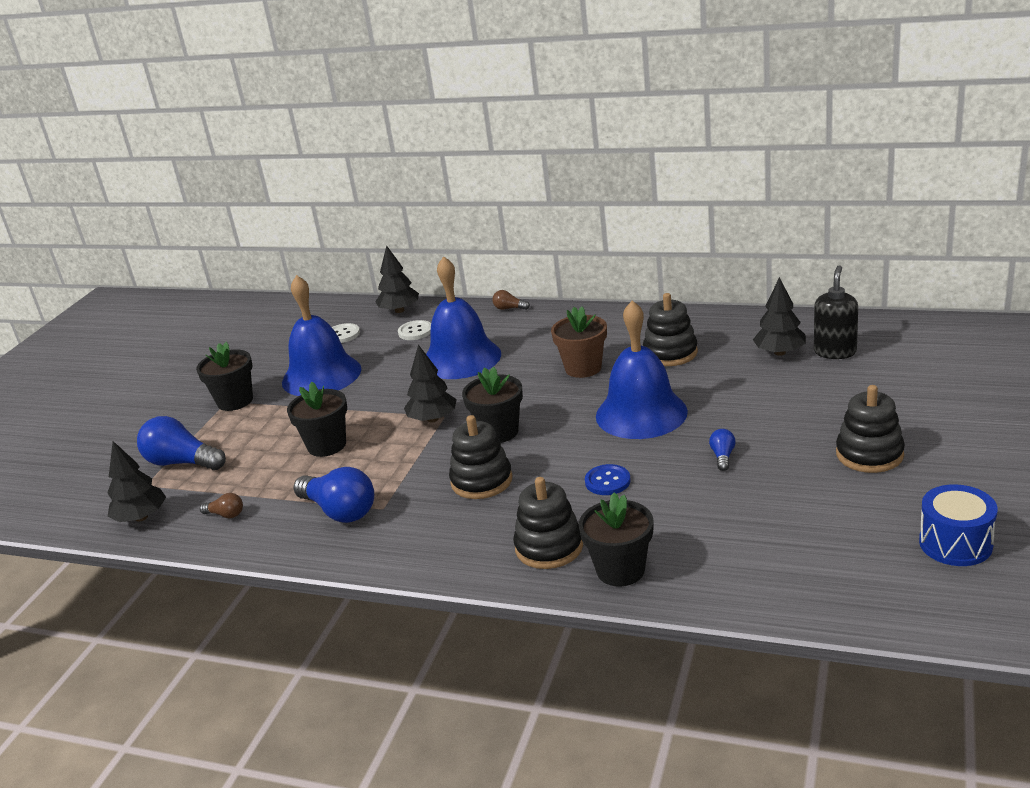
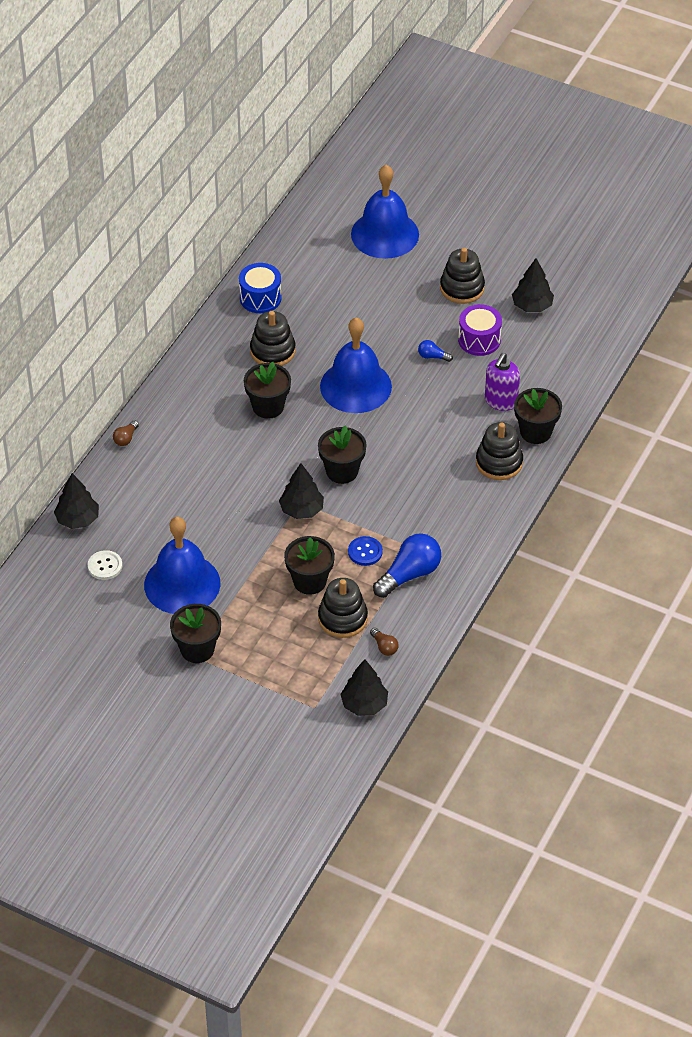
camera: 85 degrees left, 20 degrees up
blue light bulb [137,416,226,470] -> none
brown light bulb [200,493,243,518] -> brown light bulb turned 120 degrees clockwise [370,628,398,656]
white button [398,320,431,340] -> none
blue bell [426,256,501,379] -> blue bell moved to [351,165,419,259]
black stacking toy [449,415,512,499] -> black stacking toy moved to [318,578,368,638]
brown flower pot [551,307,607,378] -> black flower pot [244,362,291,419]
blue button [585,464,631,495] -> blue button moved to [348,536,383,566]
black tree [753,277,806,356] -> black tree moved to [512,258,554,312]
black soap dispenser [814,265,858,359] -> none
blue drum [919,484,998,566] -> blue drum moved to [239,263,282,313]
none -> purple drum [458,304,502,356]
none -> purple soap dispenser [485,353,520,411]

